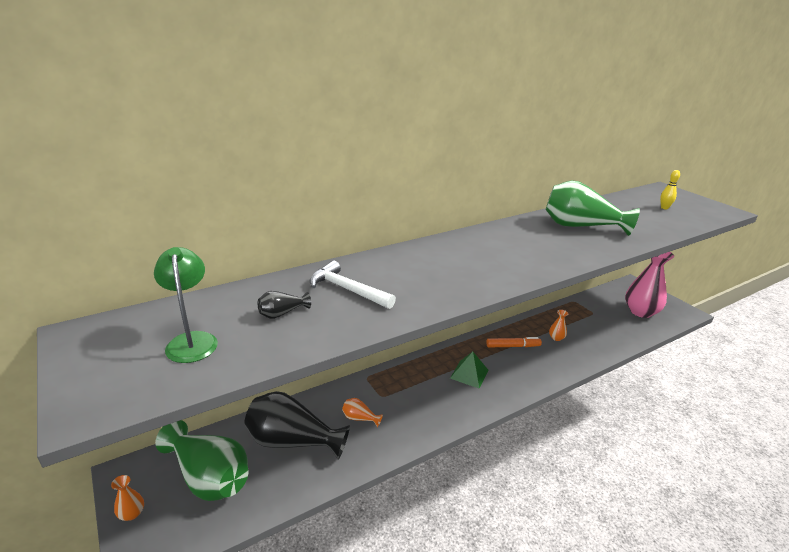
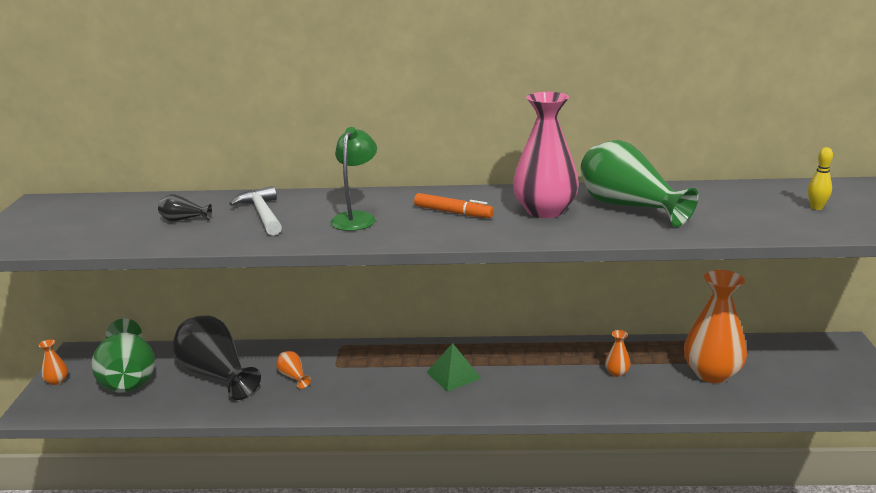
camera: 35 degrees right, 5 degrees down
green lamp [154,247,218,363] -> green lamp moved to [330,127,377,231]
orange marker [486,337,542,347] -> orange marker moved to [414,193,494,218]
pink vase [625,252,674,318] -> pink vase moved to [513,92,579,218]
none -> orange vase [684,270,747,383]

